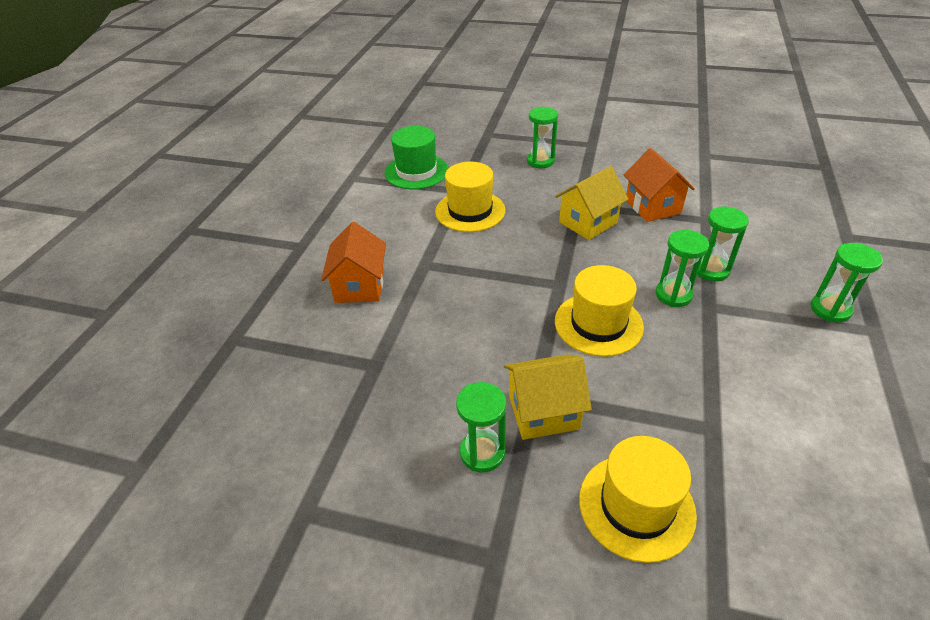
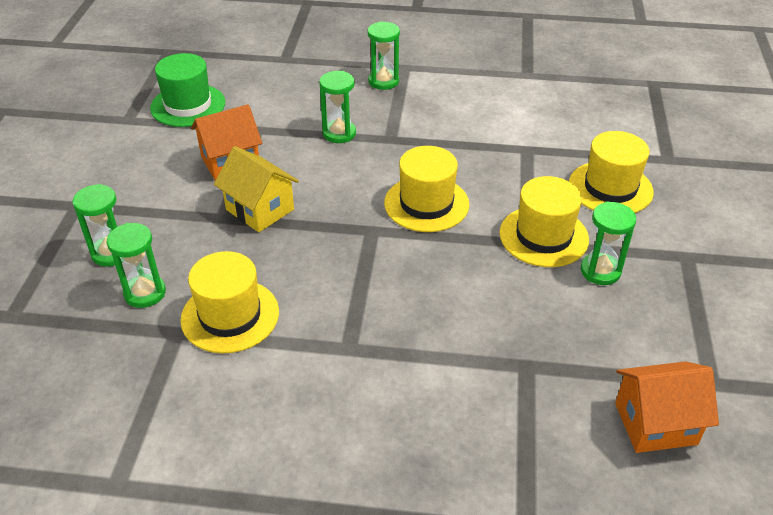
camera: 100 degrees left, 0 degrees up
orange house [321,222,386,303] -> orange house moved to [615,361,719,453]
green hat [385,126,449,189] -> green hat moved to [150,53,225,127]
yellow house [504,354,592,440] -> yellow hat [499,176,589,267]
green hourglass [655,230,709,307] -> green hourglass moved to [106,223,166,308]

